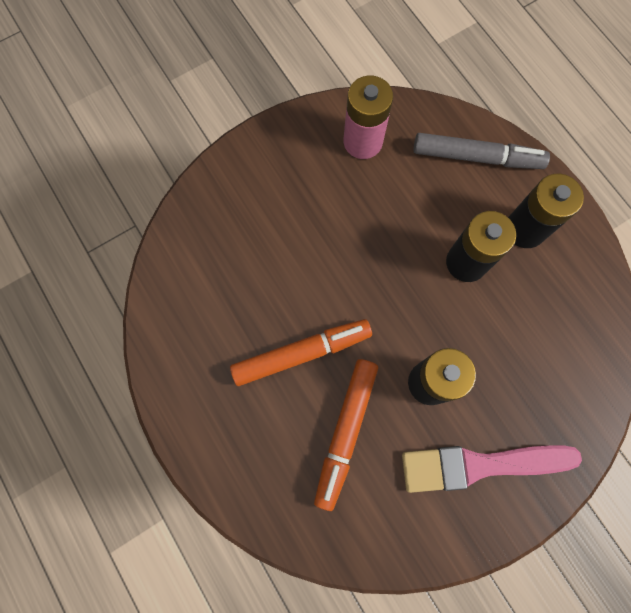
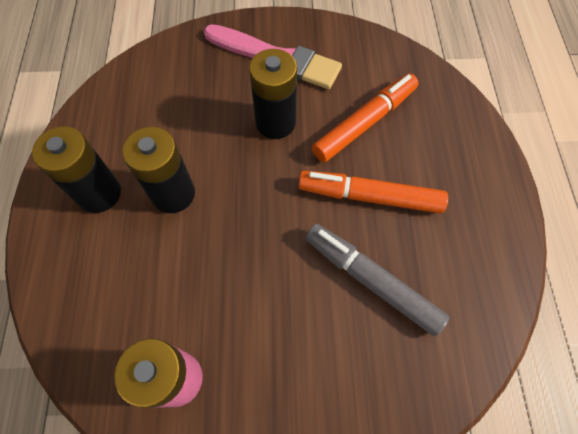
camera: 150 degrees left, 10 degrees down
grey marker [413,133,550,169] -> grey marker moved to [305,224,449,336]

